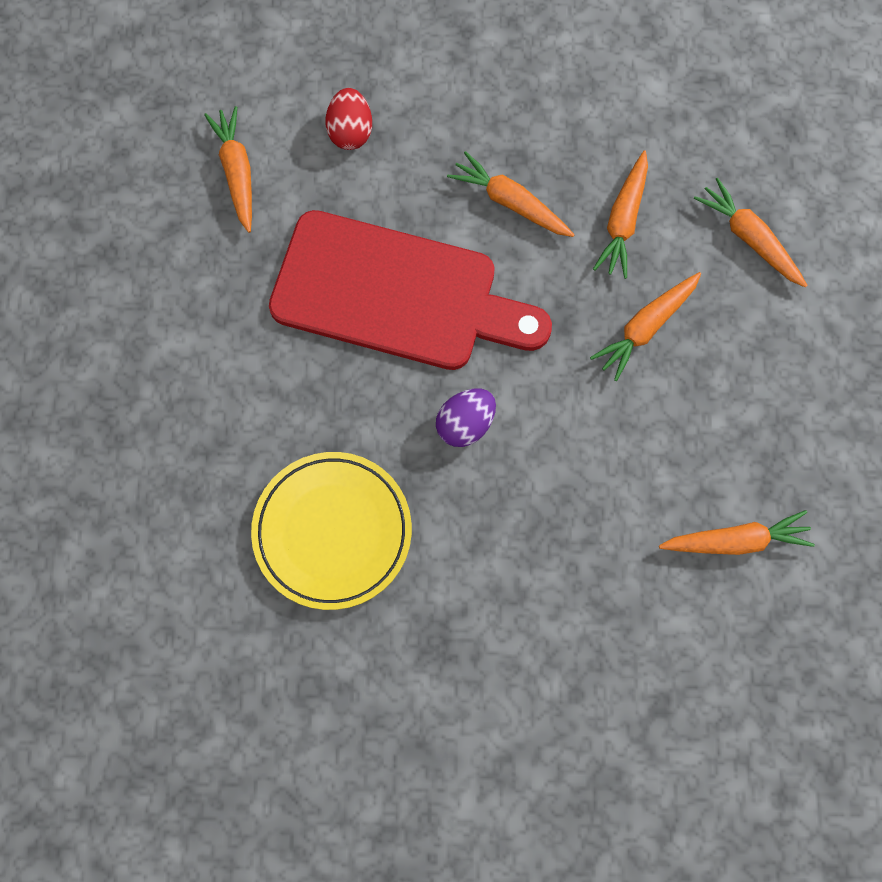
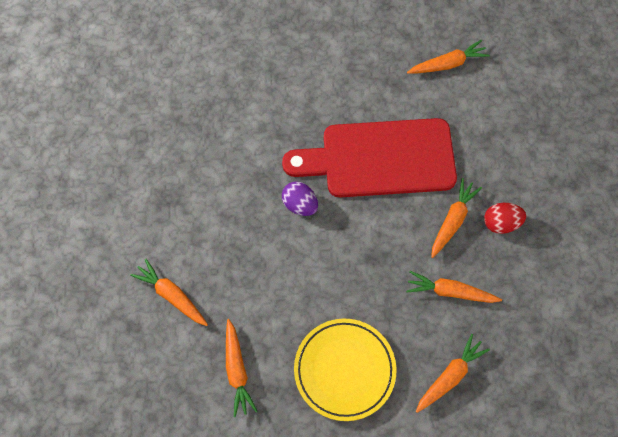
camera: 85 degrees right, 5 degrees down
yellow plate [251,452,412,610] -> yellow plate moved to [294,318,396,421]
red cutting board [269,210,552,370] -> red cutting board turned 75 degrees clockwise [282,118,457,197]
red egg [326,88,372,150] -> red egg moved to [484,203,526,234]
orange carrot [590,272,701,381] -> orange carrot moved to [130,258,208,326]

